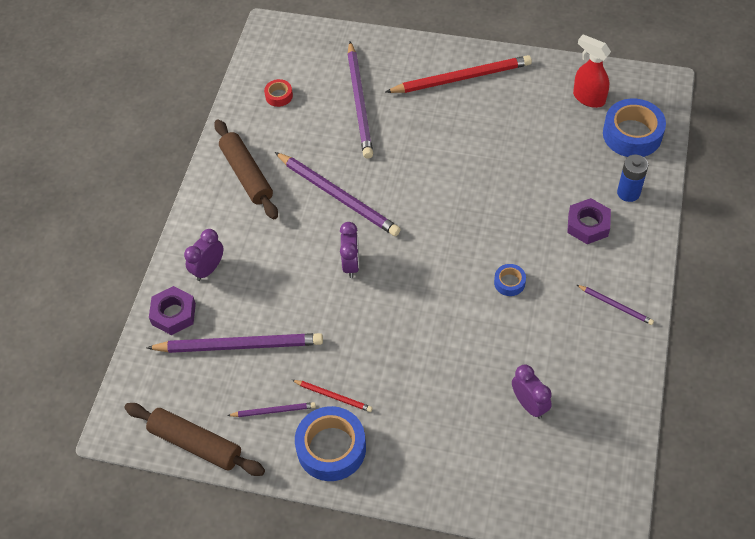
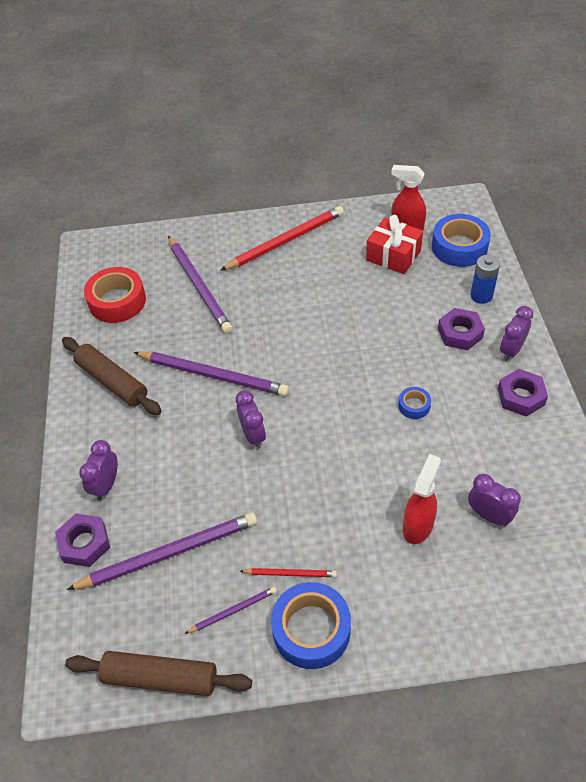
camera: 20 degrees left, 5 degrees down
red tape [264,79,293,107] -> red tape [84,267,146,323], size x2.05
purple pencil [577,285,654,325] -> purple nut [498,369,548,417]
none -> red gift [366,215,423,274]
none -> red spray bottle [403,454,441,544]
none -> purple clock [500,306,533,361]

